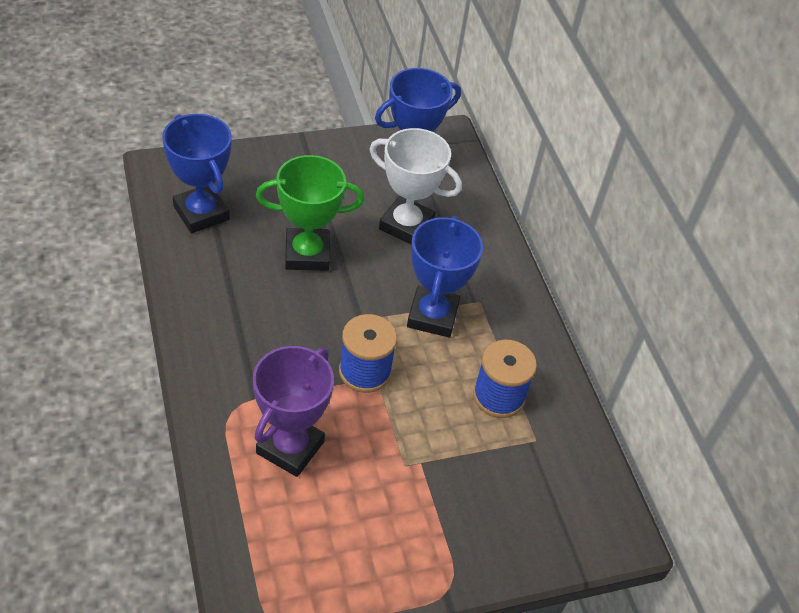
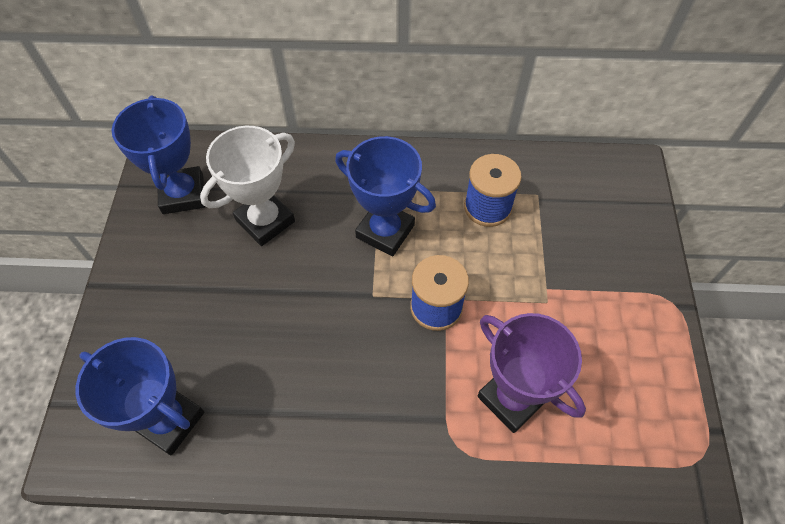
camera: 65 degrees left, 10 degrees up
blue trophy [162,114,232,233] -> blue trophy turned 45 degrees clockwise [76,337,204,455]
green trophy [256,155,364,271] -> none

